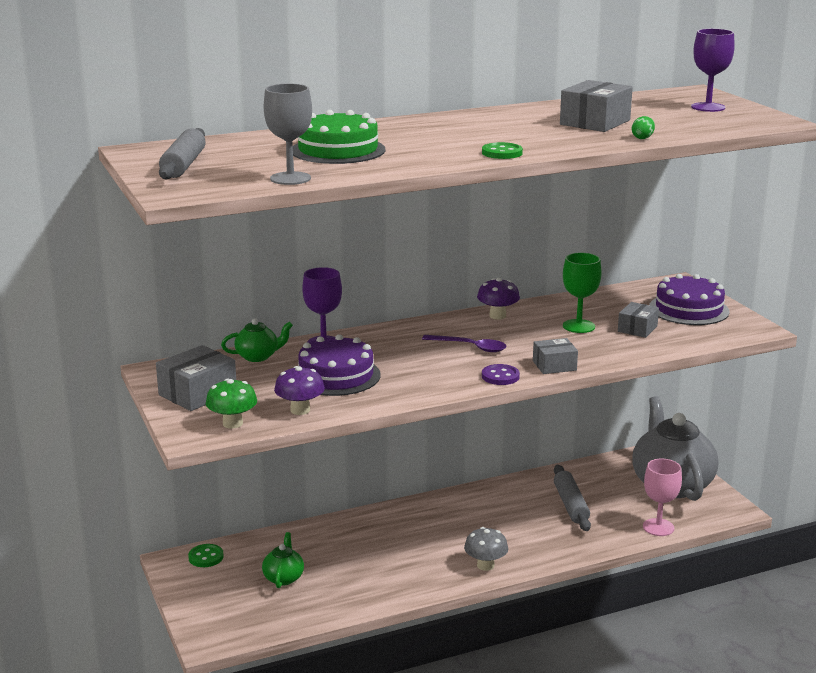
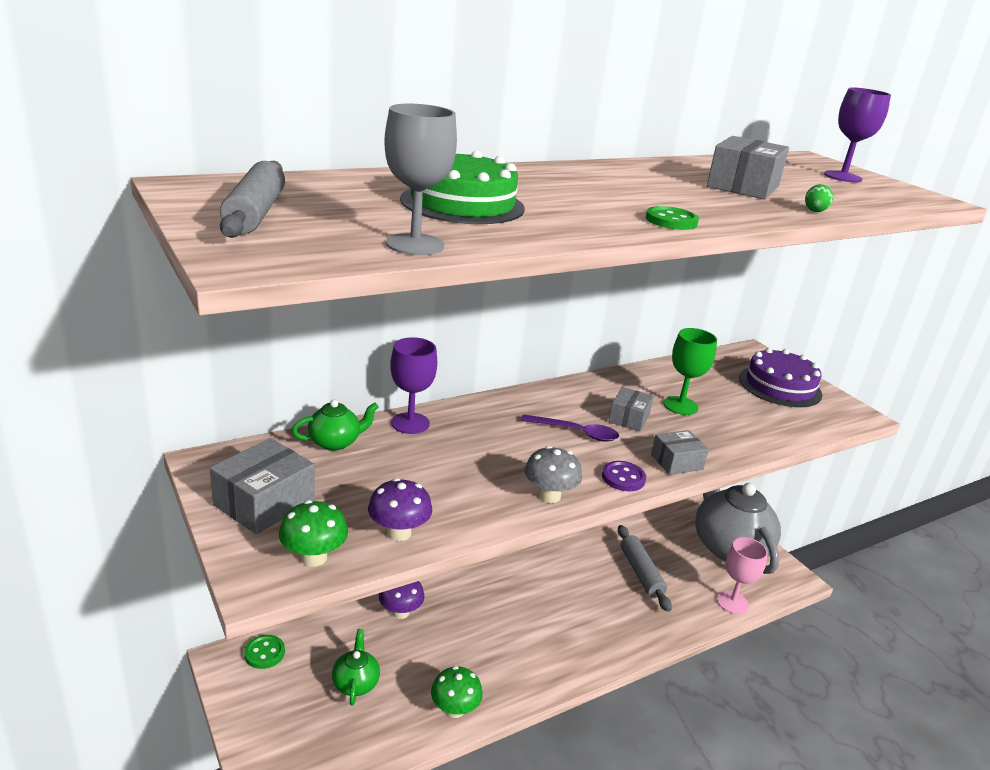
camera: 10 degrees left, 5 degrees up
purple cake [298,334,381,396] -> none
grey mushroom [464,527,508,571] -> grey mushroom moved to [524,446,582,503]
purple mushroom [477,278,520,320] -> purple mushroom moved to [379,581,424,619]
grey box [618,302,659,338] -> grey box moved to [608,387,654,431]
none -> green mushroom [431,666,483,718]

